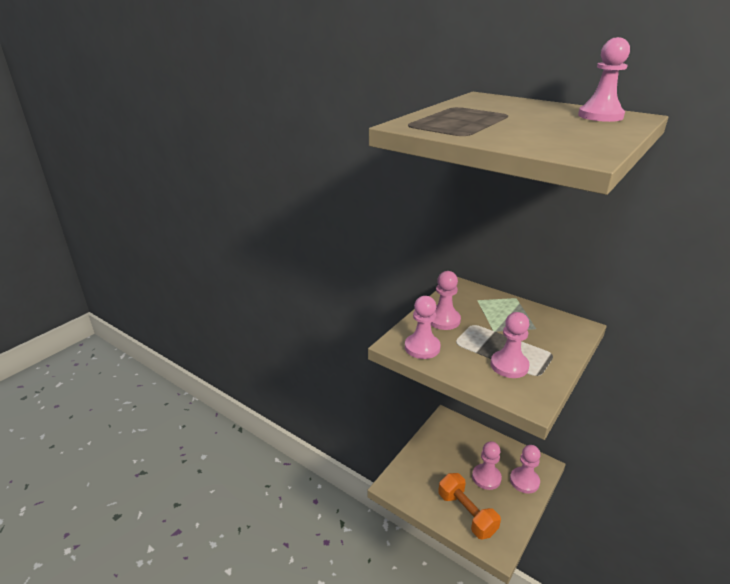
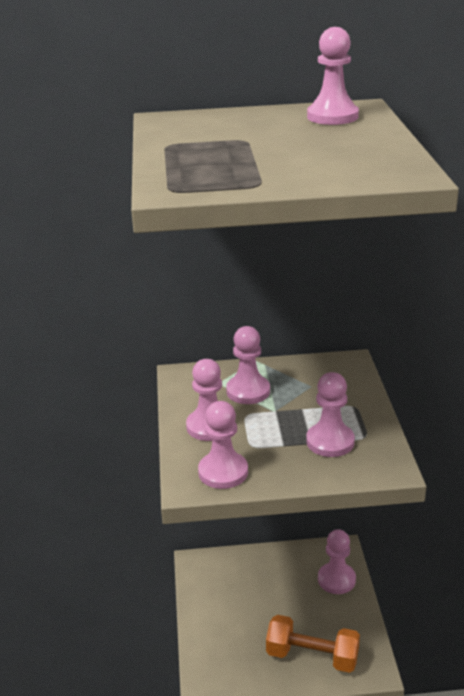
camera: 40 degrees left, 0 degrees up
pink pawn [472,441,502,490] -> pink pawn moved to [226,326,270,404]

